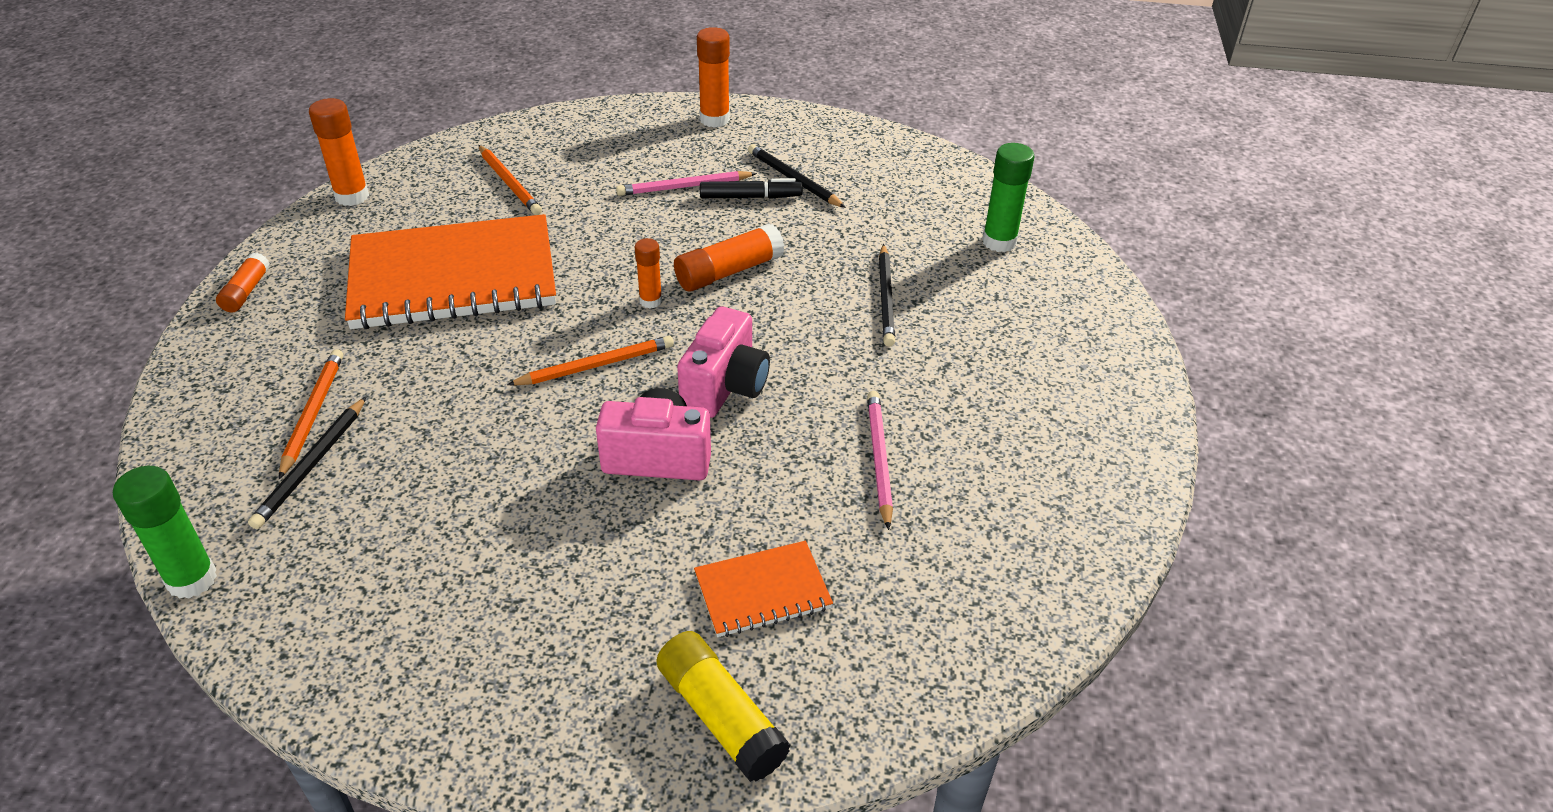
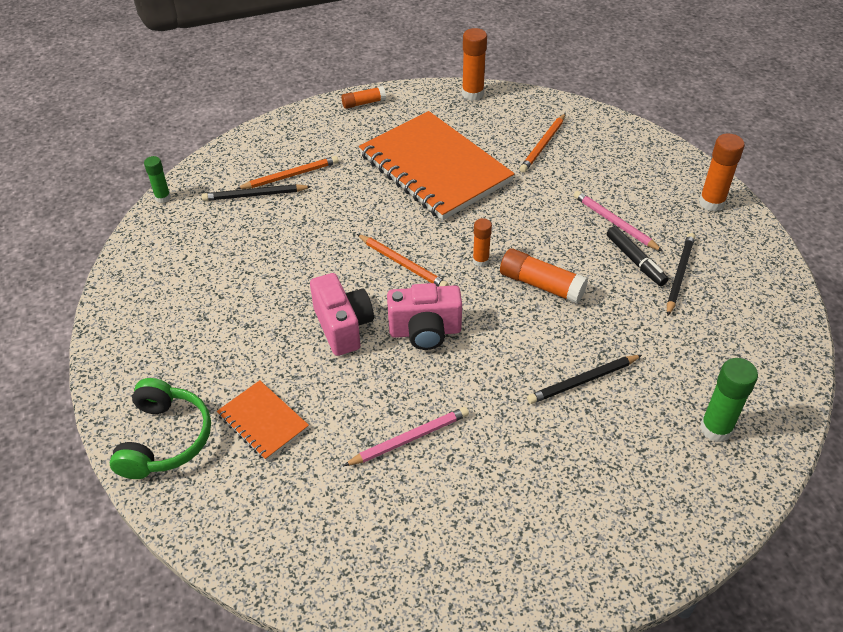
camera: 65 degrees right, 5 degrees up
green glue stick [113,466,217,599] -> green glue stick [144,156,171,203], size x0.62
yellow glue stick [656,631,791,782] -> green headphones [109,378,211,479]

